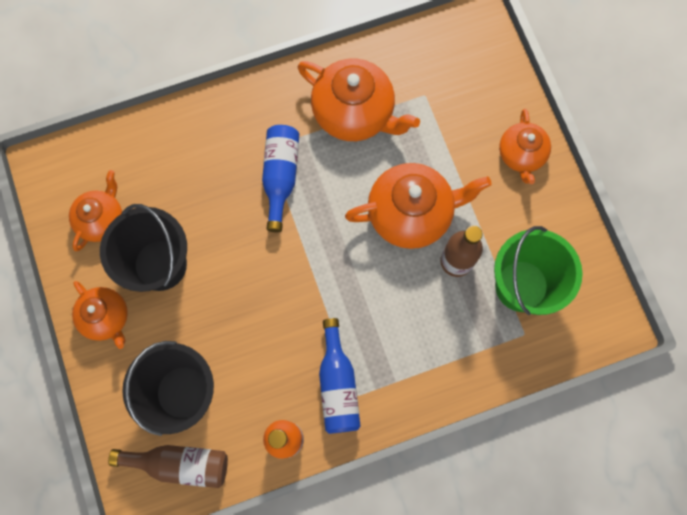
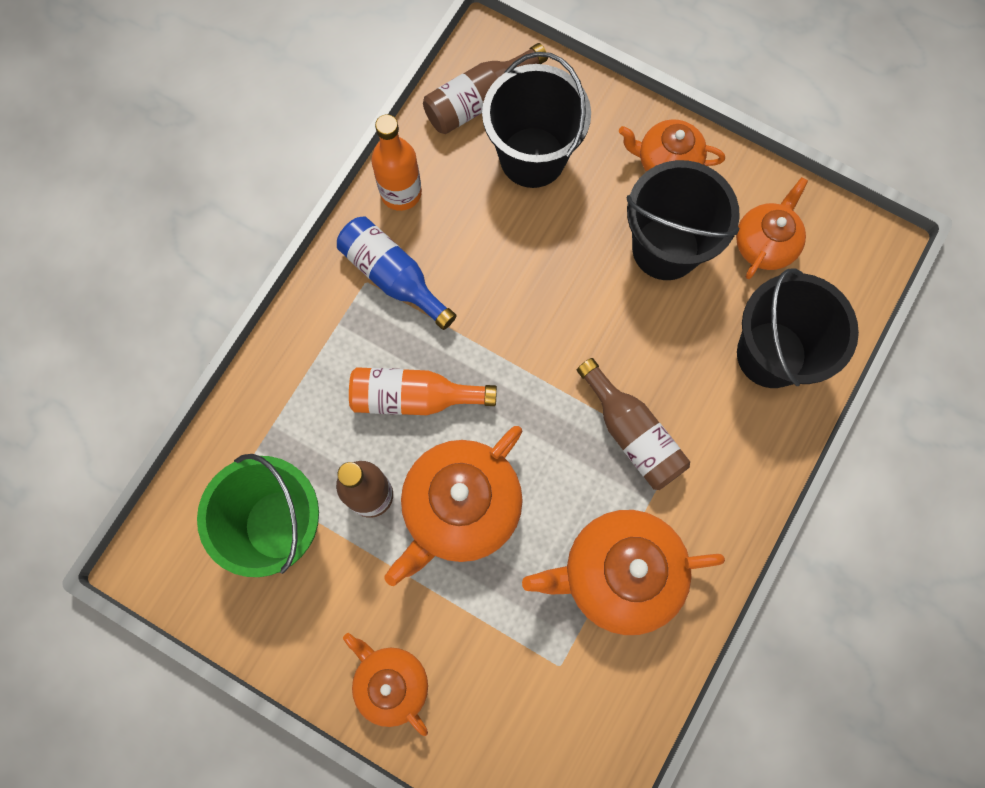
camera: 140 degrees right, 0 degrees up
orange teapot [69,170,122,251] -> orange teapot turned 135 degrees counterclockwise [736,177,808,279]
blue bottle [262,125,299,232] -> brown bottle [577,358,690,490]
none -> orange bottle [349,367,497,415]
none -> black bucket [737,268,859,388]

